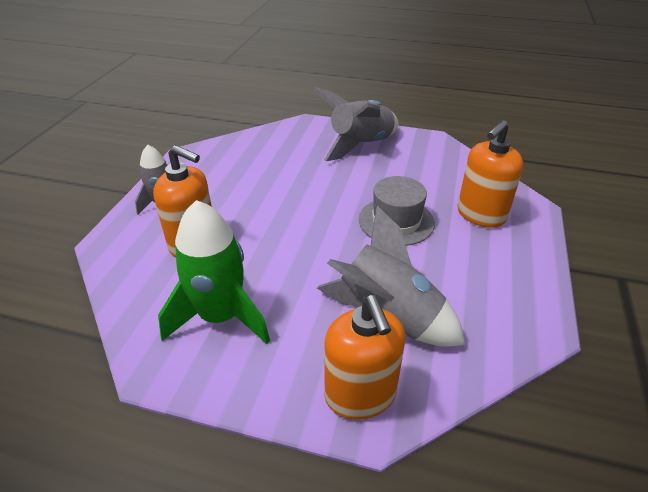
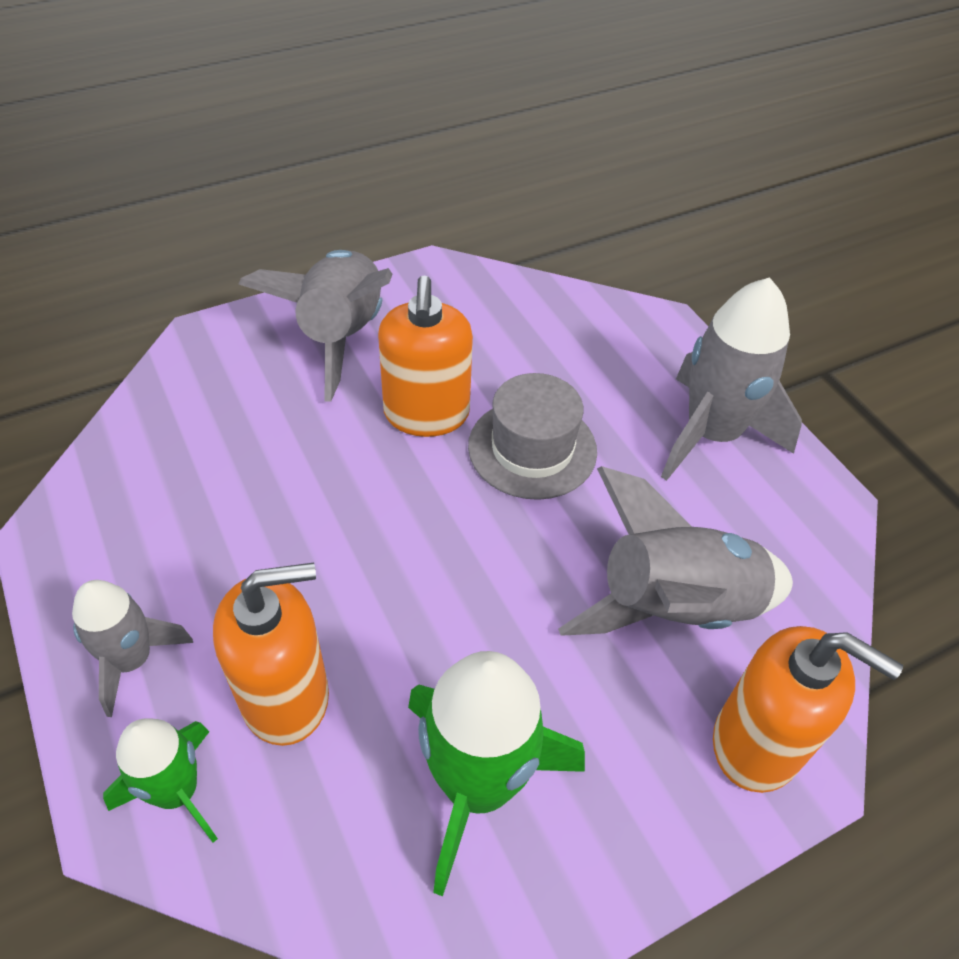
camera: 45 degrees left, 10 degrees up
orange soap dispenser [457,120,523,228] -> orange soap dispenser moved to [378,276,473,437]
none -> green rocket [103,718,218,843]
none -> grey rocket [661,277,802,481]

